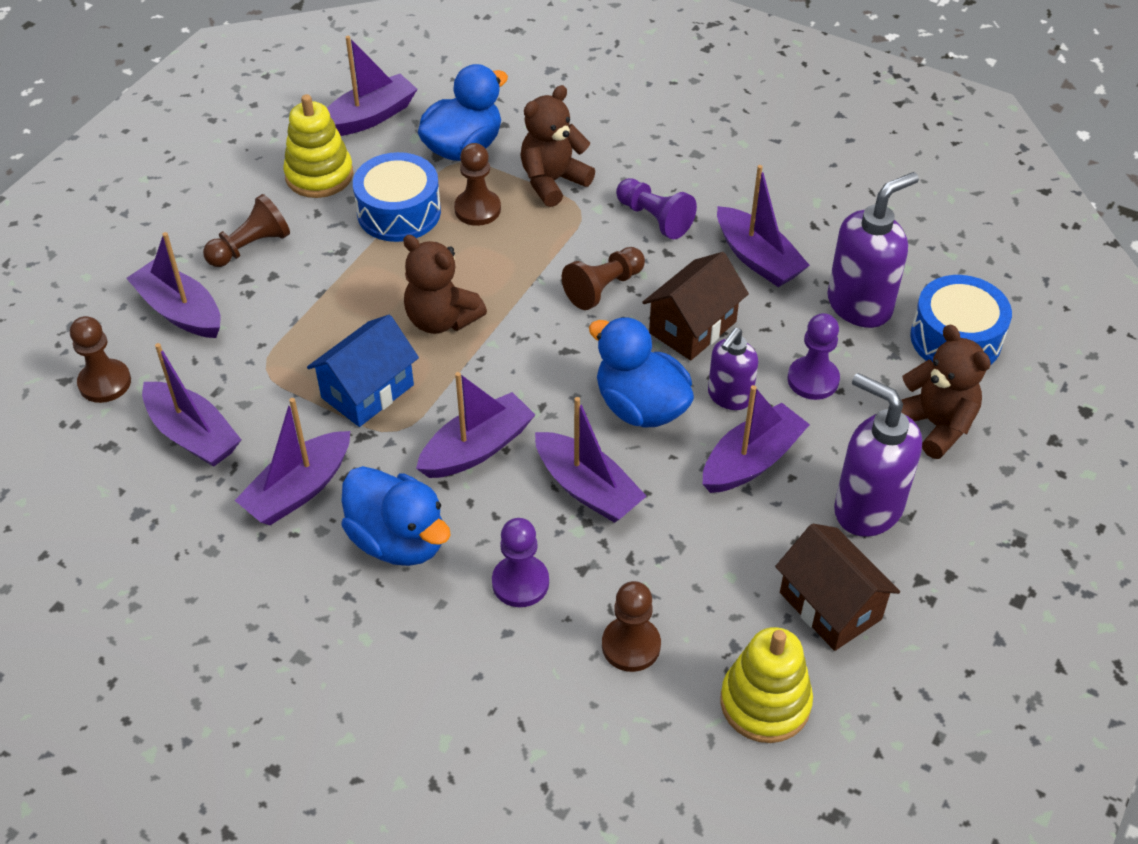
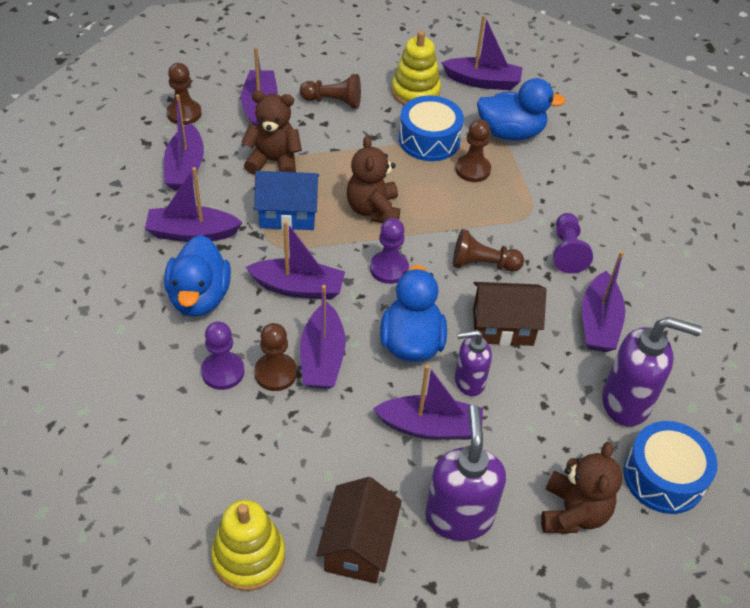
camera: 45 degrees right, 0 degrees up
brown teddy bear [520,85,595,207] -> brown teddy bear moved to [241,91,302,175]
brown pawn [602,581,661,672] -> brown pawn moved to [254,323,297,391]
purple pawn [787,313,840,400] -> purple pawn moved to [370,218,409,284]

